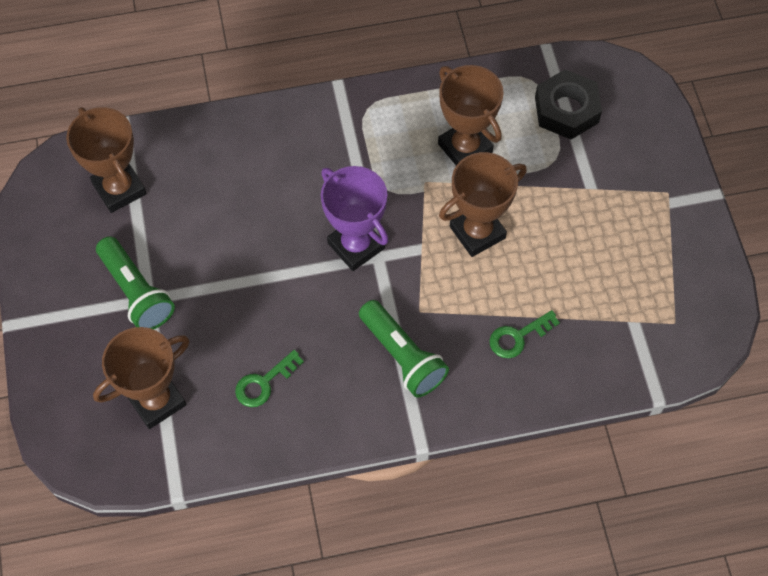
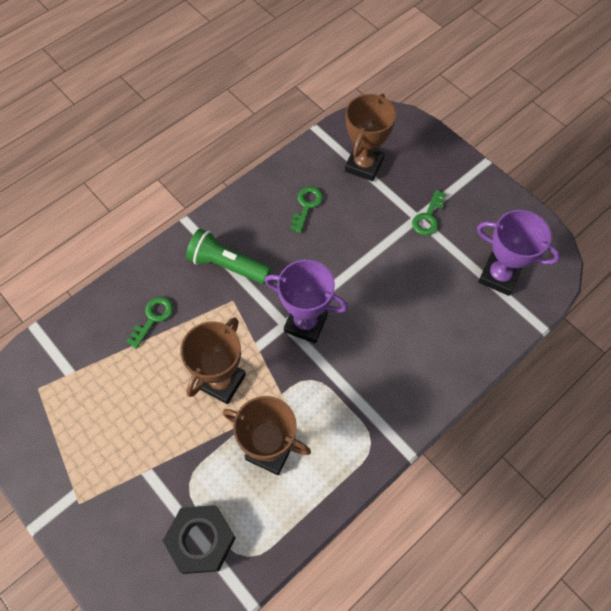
camera: 150 degrees right, 0 degrees up
brown trophy [66,107,147,213] -> purple trophy [477,210,560,296]
green flashlight [96,236,175,329] -> green key [412,190,446,235]

